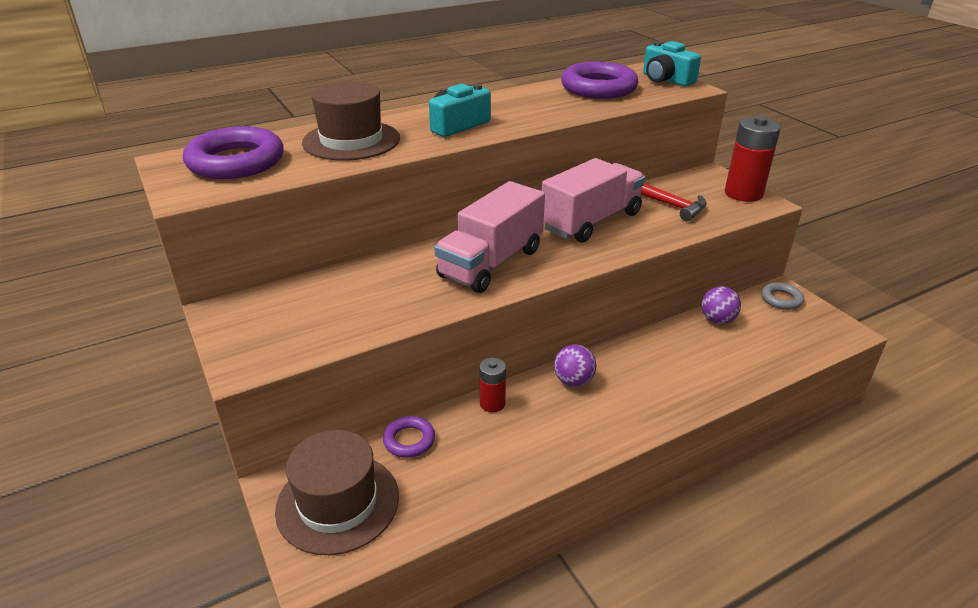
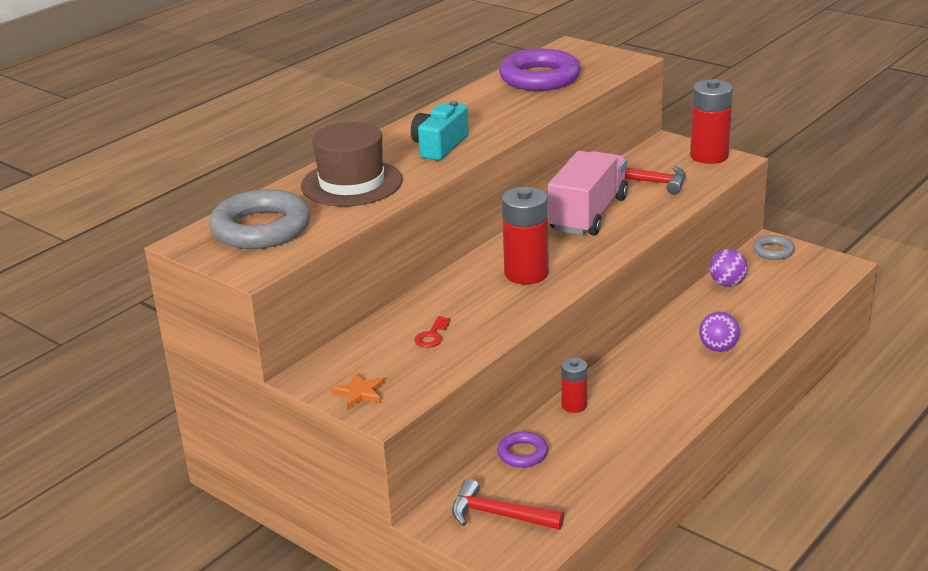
camera: 20 degrees left, 5 degrees down
purple ring [183,126,284,179] -> grey ring [209,189,311,249]
brown hat [275,430,399,555] -> red hammer [452,479,564,530]
pink truck [434,181,545,293] -> red battery [502,187,549,284]
purple ball [554,345,596,387] -> purple ball moved to [699,311,740,352]
turquoise camera [643,41,701,86] -> none
none -> orange star [331,373,384,408]
none -> red key [414,316,450,348]

